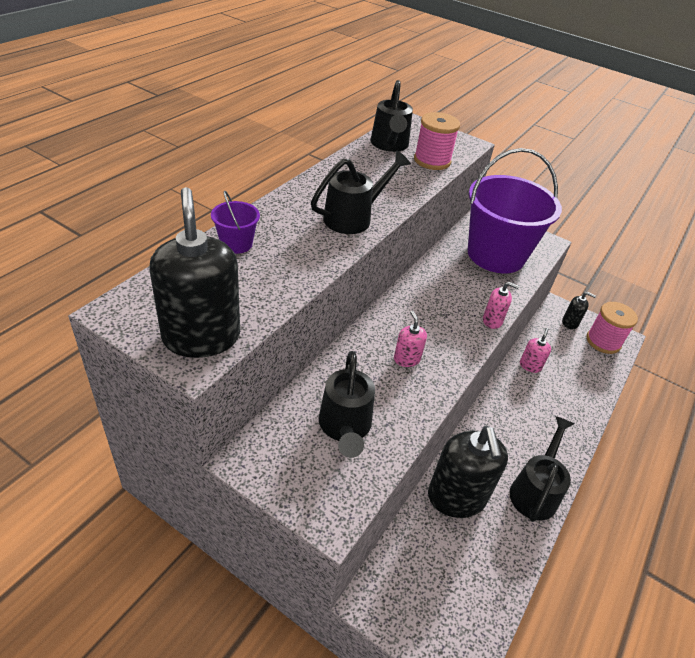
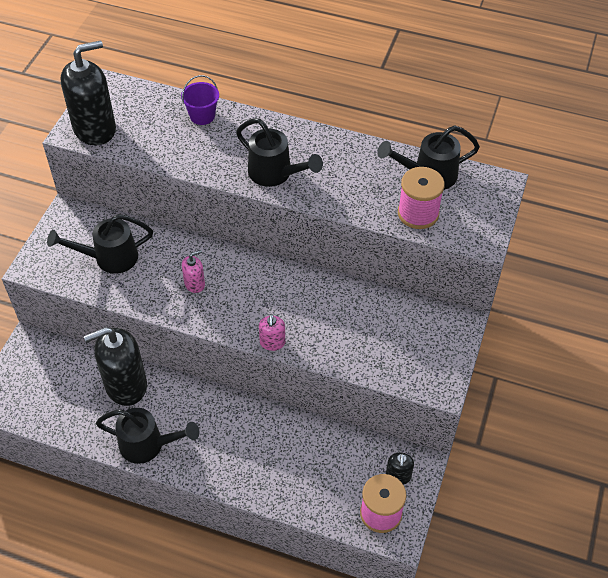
camera: 80 degrees right, 10 degrees up
purple bucket [468,148,562,273] -> none
pink soap dispenser [520,328,551,373] -> none

